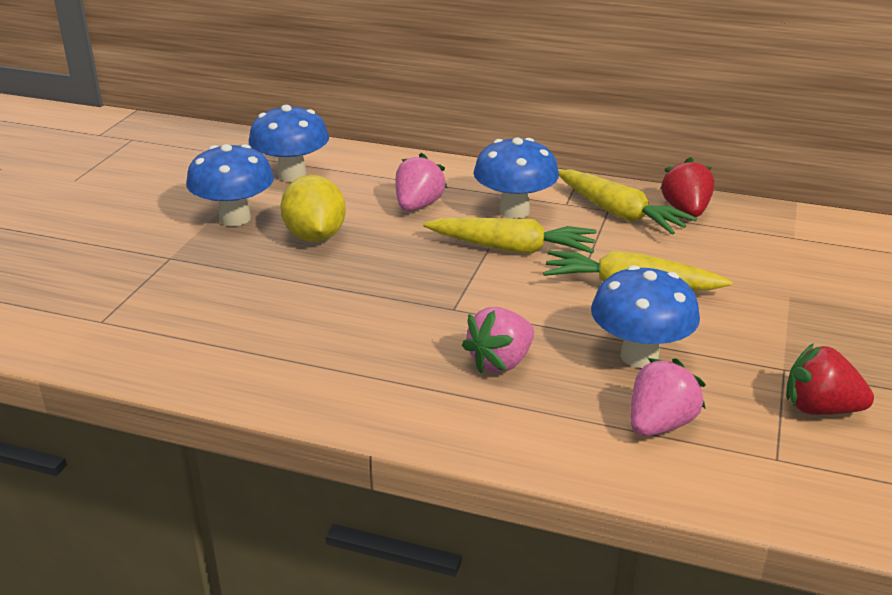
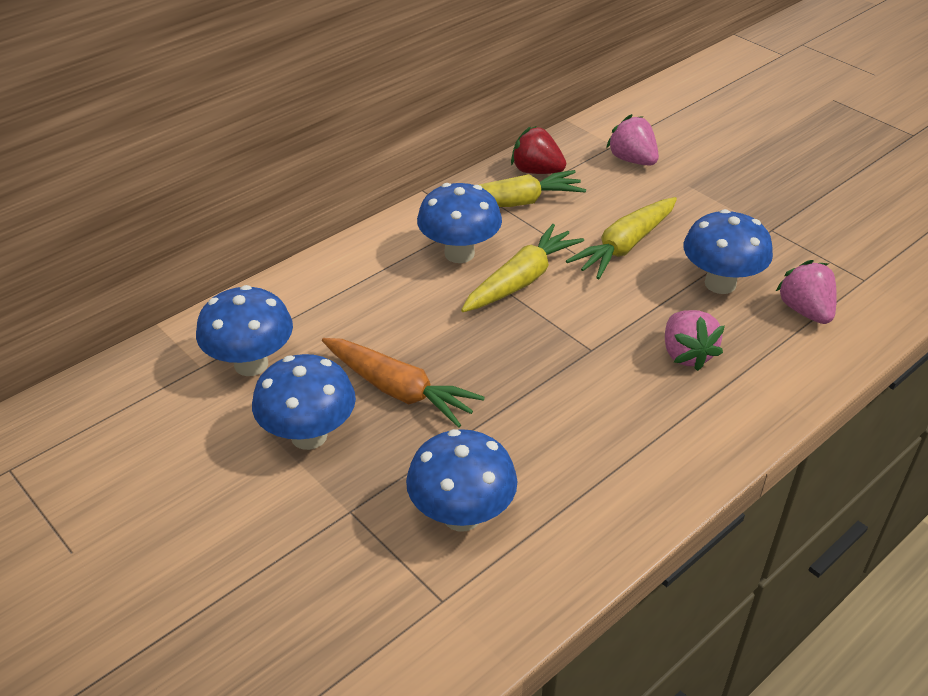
camera: 60 degrees left, 10 degrees up
yellow lemon [280,175,346,242] -> orange carrot [322,338,485,428]
pink strawberry [396,153,447,211] -> pink strawberry moved to [606,114,659,166]
red strawberry [786,343,874,415] -> none
none -> blue mushroom [406,429,517,531]

